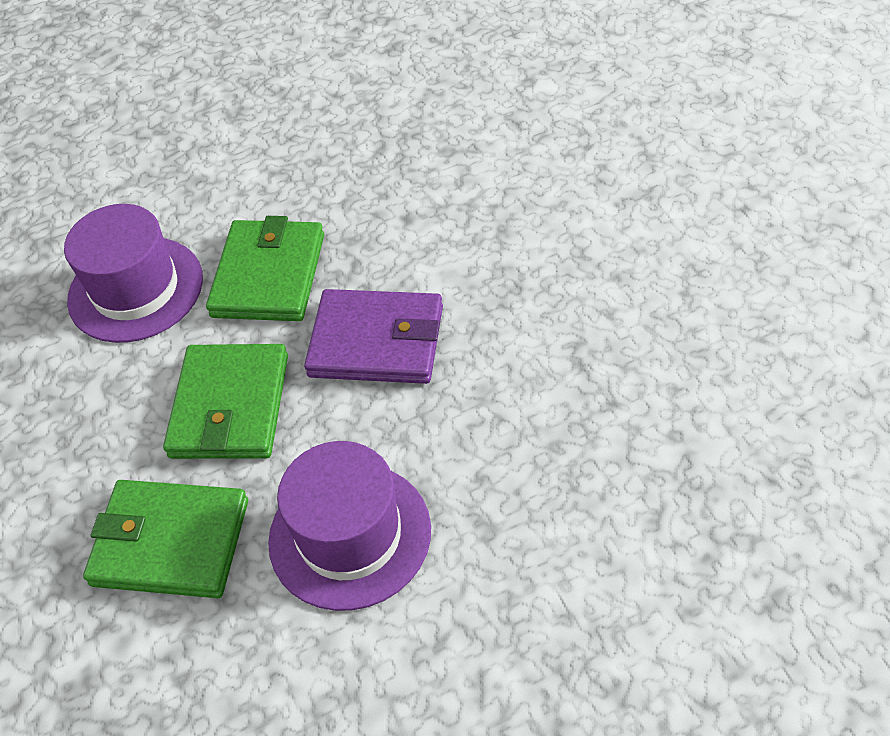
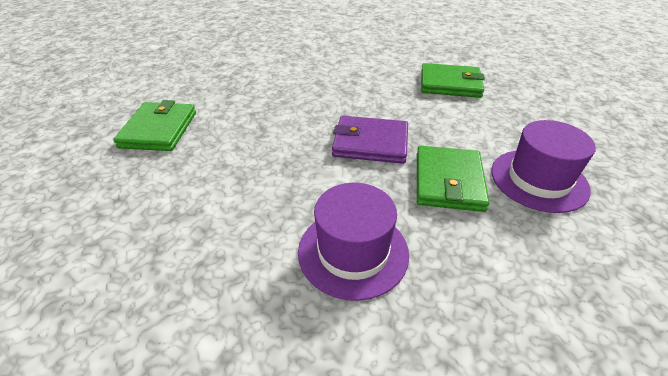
camera: 175 degrees right, 10 degrees down
green wallet [163,344,288,459] -> green wallet moved to [113,100,196,151]
purple hat [268,441,431,611] -> purple hat moved to [298,183,409,301]

